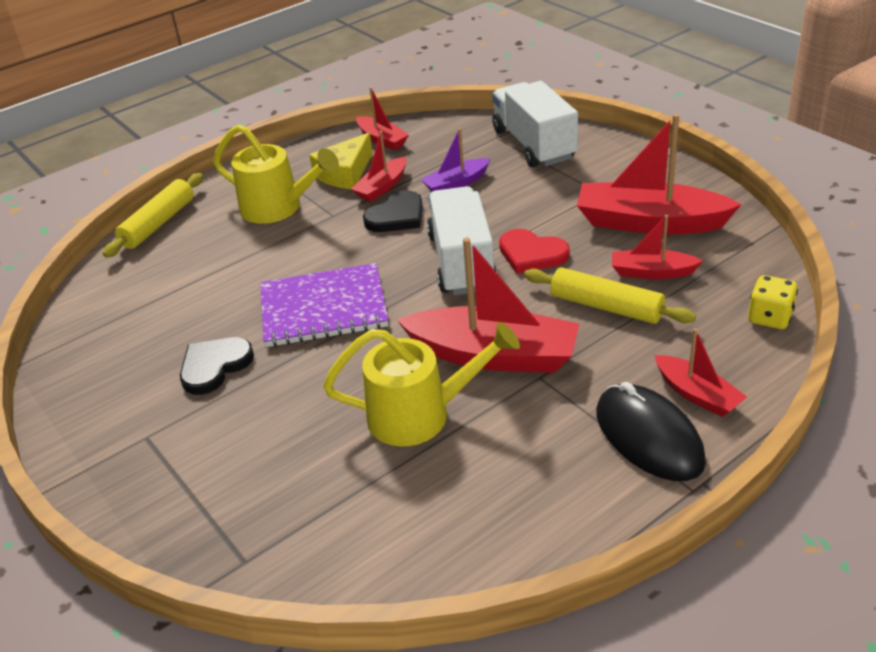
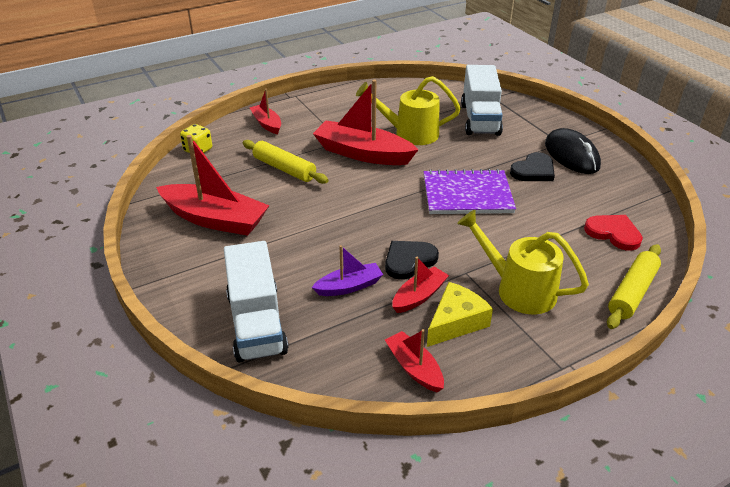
camera: 175 degrees left, 0 degrees up
white truck [427,186,497,295] -> white truck moved to [461,65,503,136]
red heart [499,229,570,274] -> red heart moved to [584,215,643,251]
black mouse [596,382,706,481] -> black mouse moved to [545,128,601,174]
red boat [612,215,703,279] -> none

